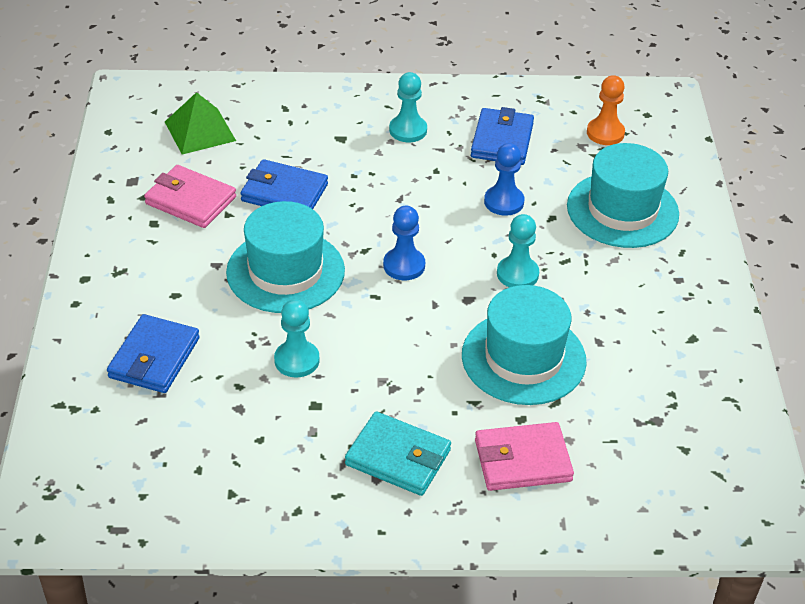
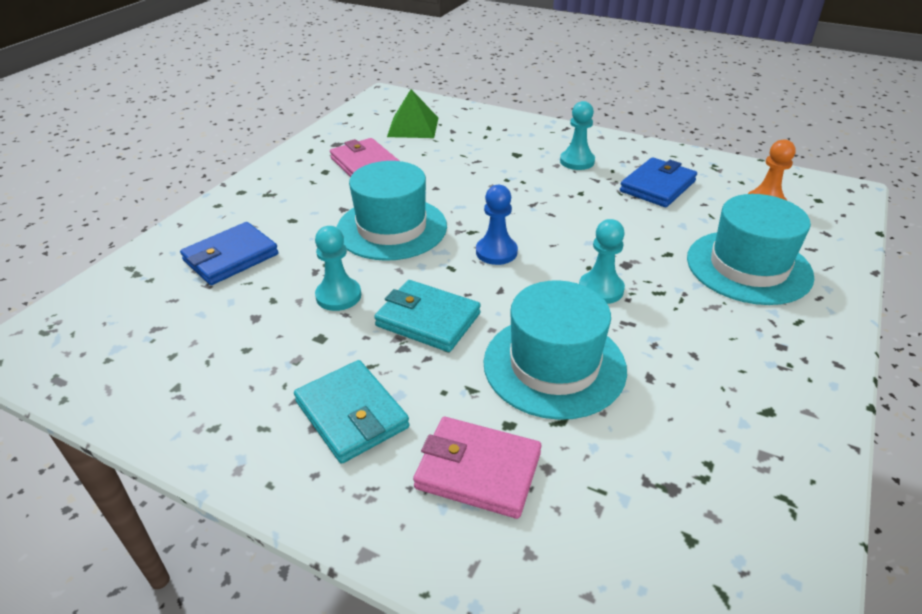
camera: 30 degrees right, 5 degrees down
blue wallet [240,159,328,209] -> none
blue pawn [484,143,524,216] -> none
none -> turquoise wallet [374,280,481,352]

